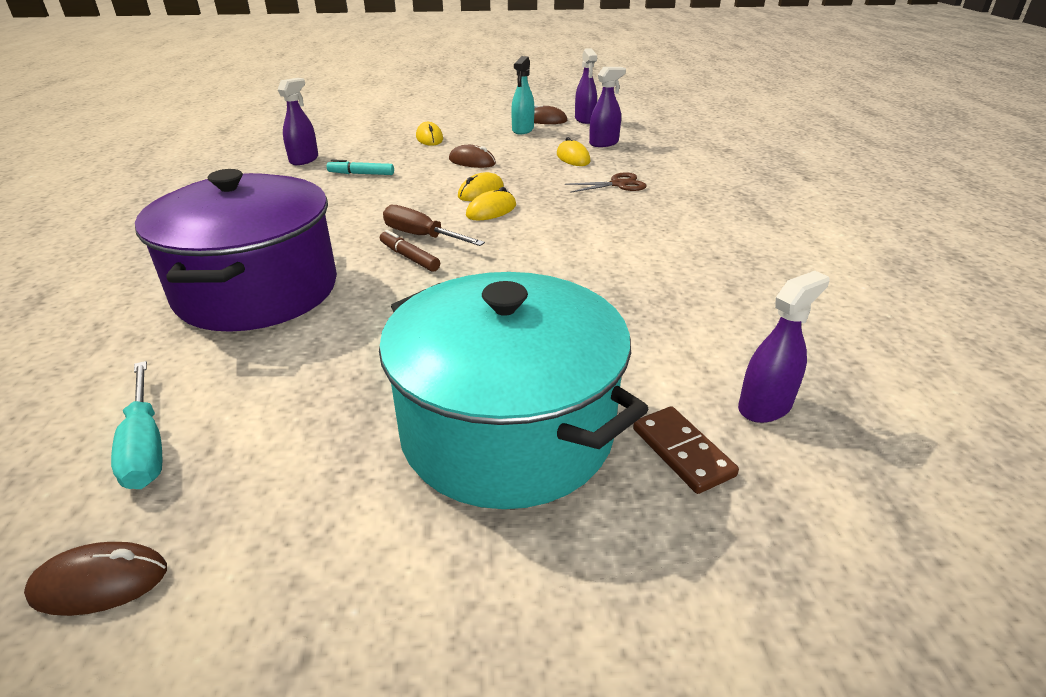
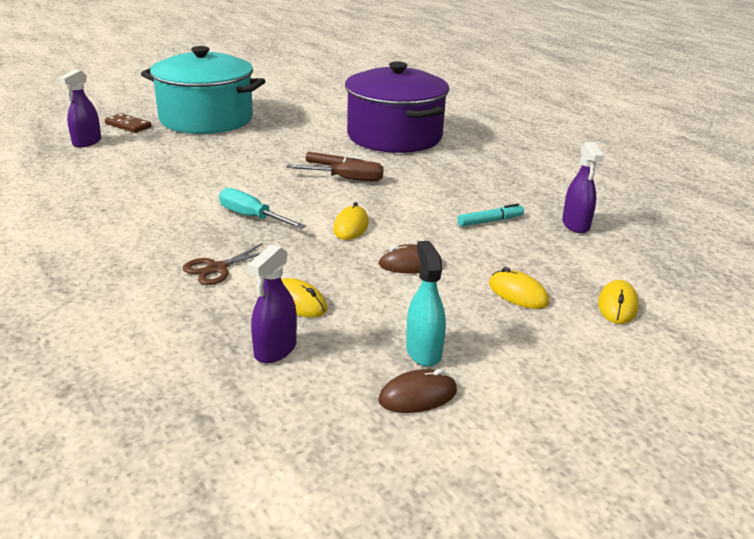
camera: 150 degrees right, 5 degrees down
brown mouse [24,542,167,616] -> none
turquoise screwdriver [111,361,162,489] -> turquoise screwdriver moved to [219,188,306,229]
yellow mouse [466,187,516,221] -> yellow mouse moved to [598,280,639,324]
purple spray bottle [575,48,597,124] -> none

